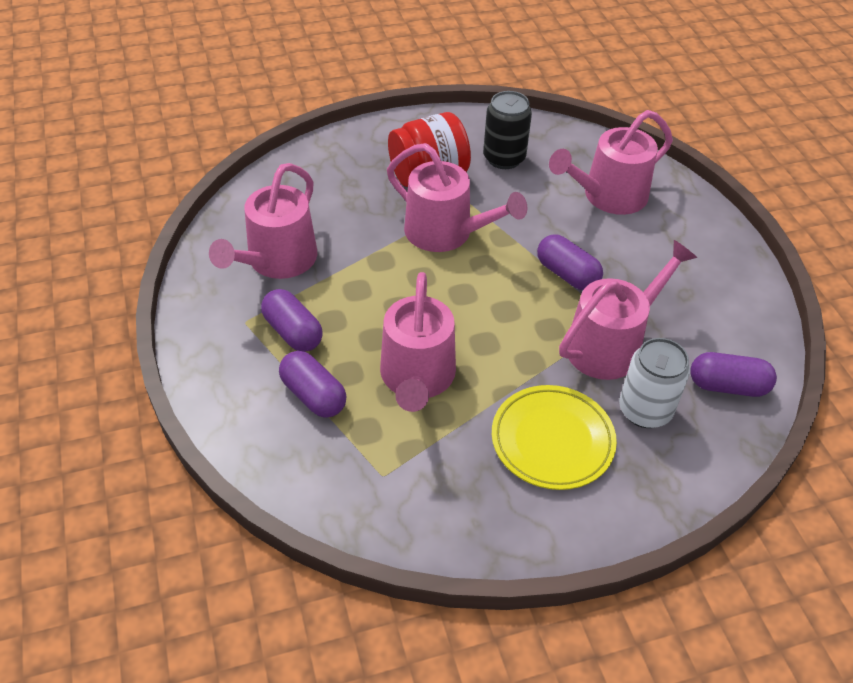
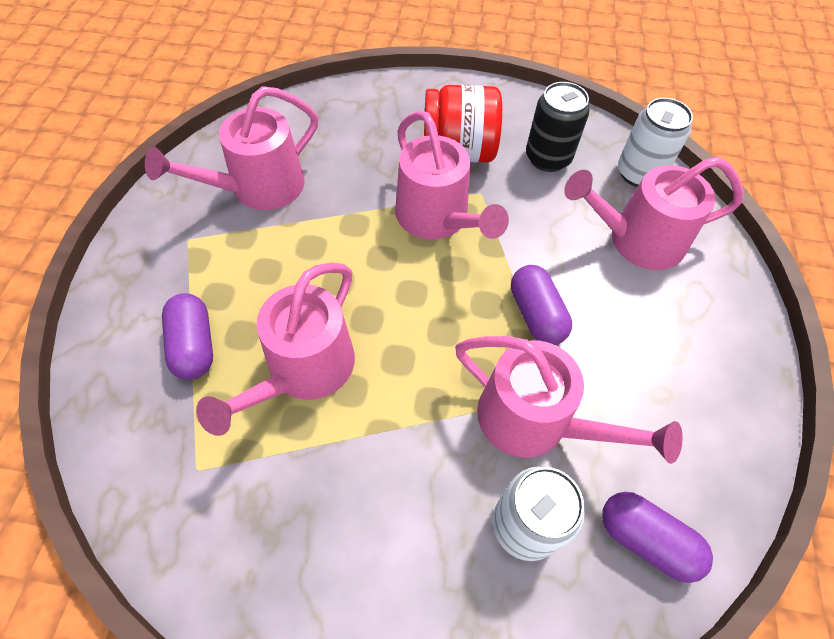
camera: 25 degrees right, 10 degrees up
purple capsule [261,289,323,352] -> none
yellow plate [492,385,617,490] -> none
pink watering can [559,240,697,380] -> pink watering can turned 45 degrees clockwise [455,336,683,464]
none -> white can [618,98,693,187]

